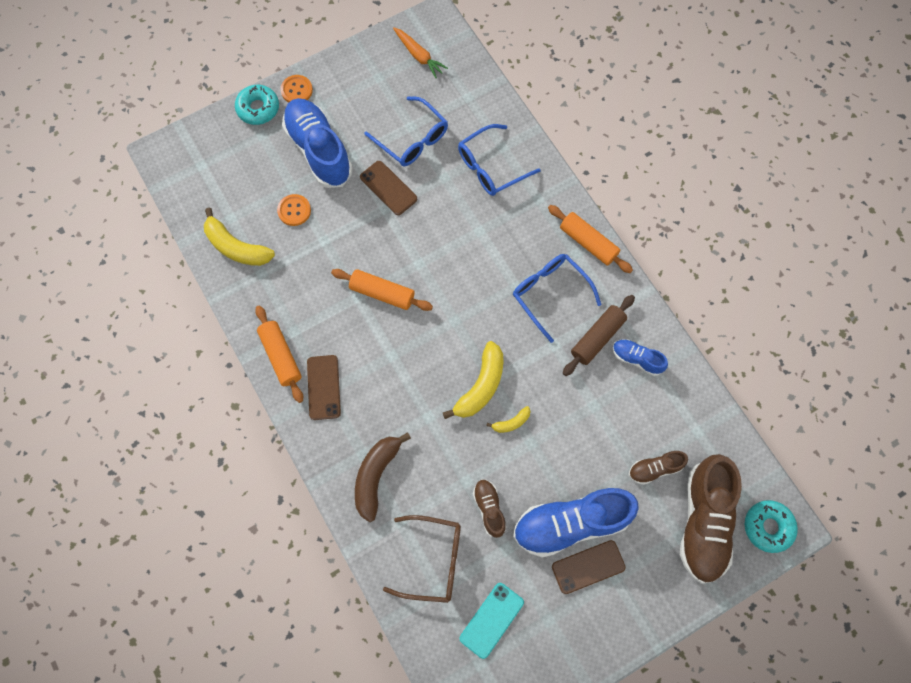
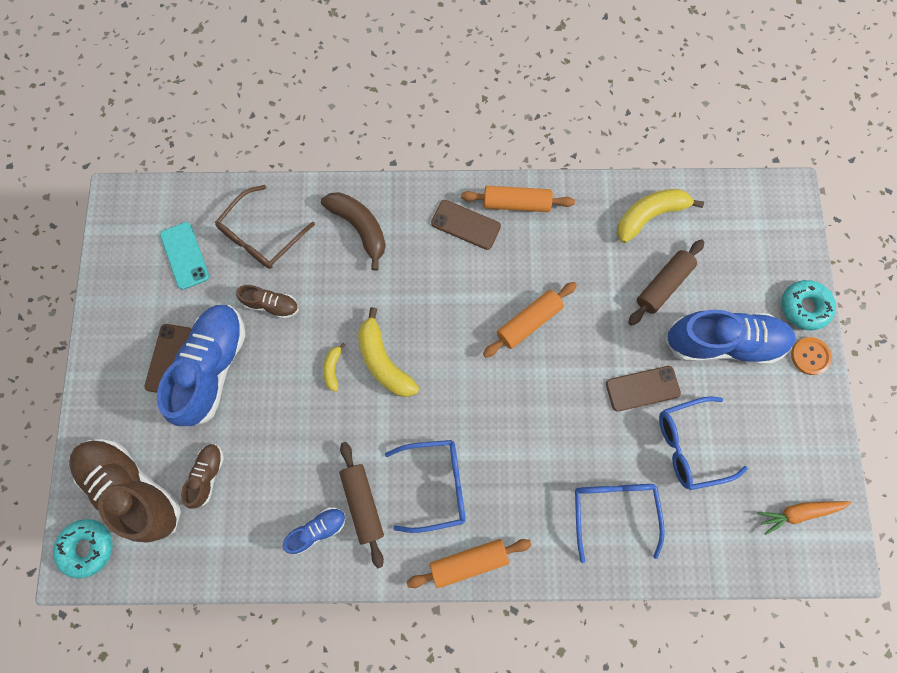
camera: 120 degrees right, 5 degrees up
orange button [277,194,311,226] -> brown rolling pin [628,239,704,326]

